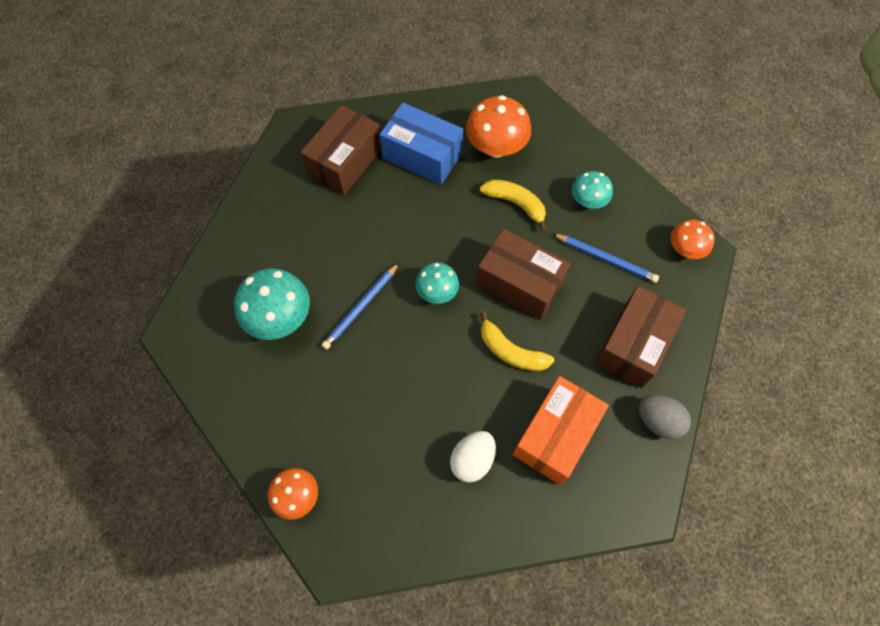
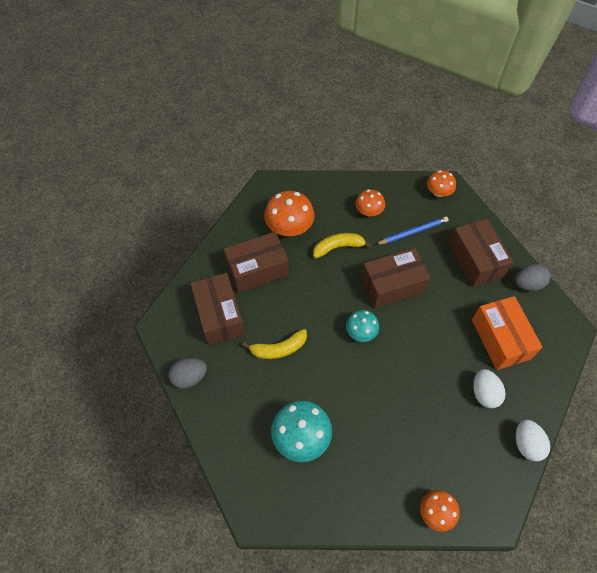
camera: 50 degrees left, 5 degrees down
blue pencil [322,263,399,350] -> none
blue box [380,103,463,185] -> brown box [224,232,289,293]
yellow banana [480,311,554,371] -> yellow banana moved to [242,329,307,359]
turquoise mushroom [572,171,613,209] -> orange mushroom [356,190,385,216]
none -> grey egg [169,358,207,389]
none -> white egg [516,420,550,462]

